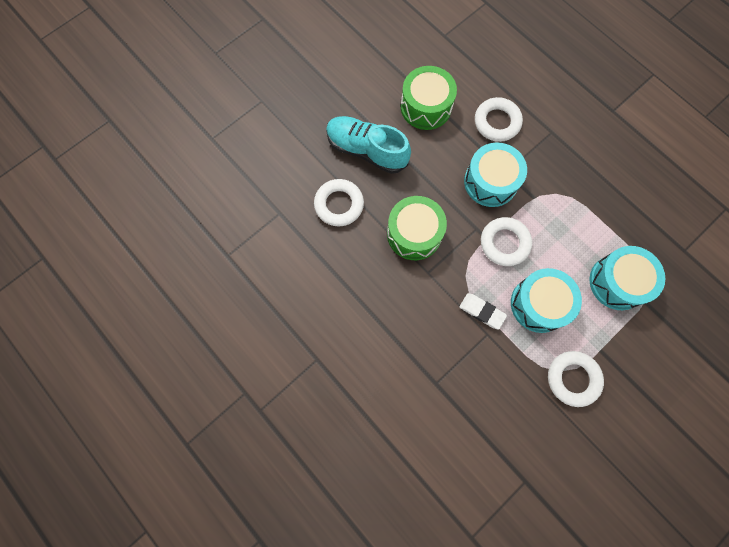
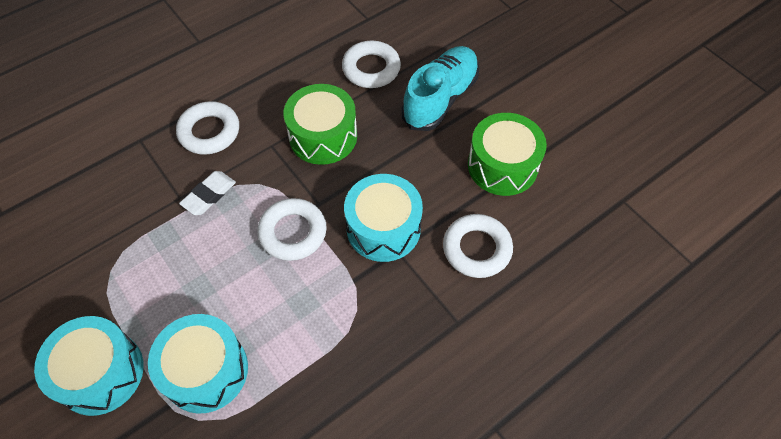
camera: 95 degrees right, 15 degrees down
turquoise drum [511,268,582,333] -> turquoise drum moved to [34,316,144,416]
white ring [548,351,604,407] -> white ring moved to [176,101,239,155]

